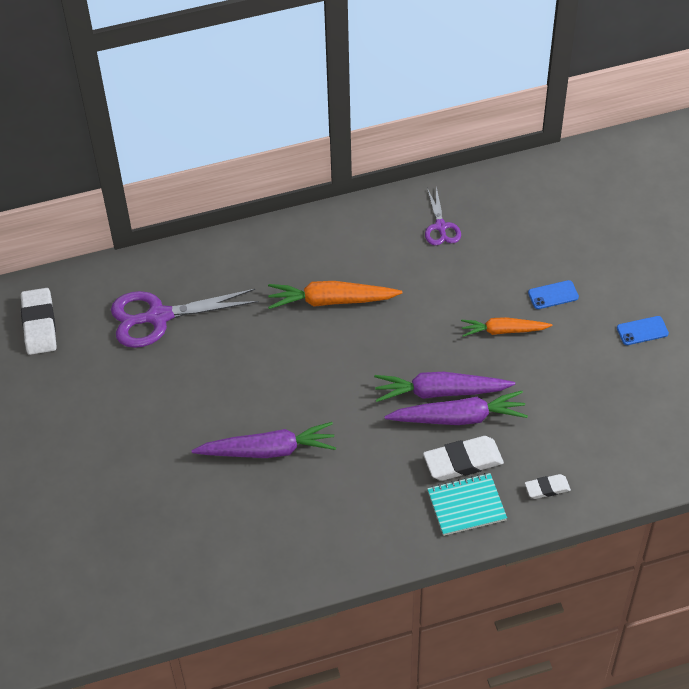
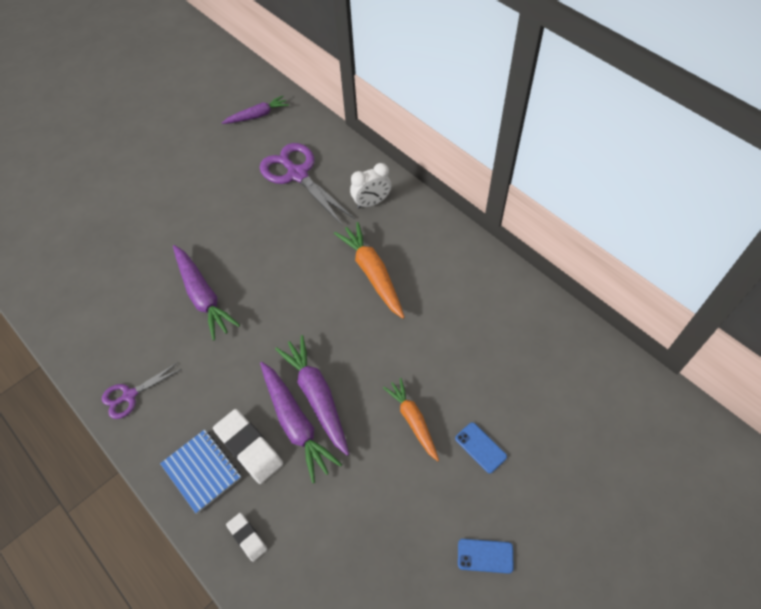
camera: 65 degrees right, 5 degrees up
white eraser [21,288,57,355] -> purple carrot [222,96,289,124]
purple scissors [425,187,461,246] -> purple scissors moved to [102,362,181,419]
turquoise notebook [427,473,507,536] -> blue notebook [160,429,241,513]
blue phone [617,316,669,345] -> blue phone turned 45 degrees counterclockwise [458,539,514,574]
none -> white clock [350,163,391,209]

